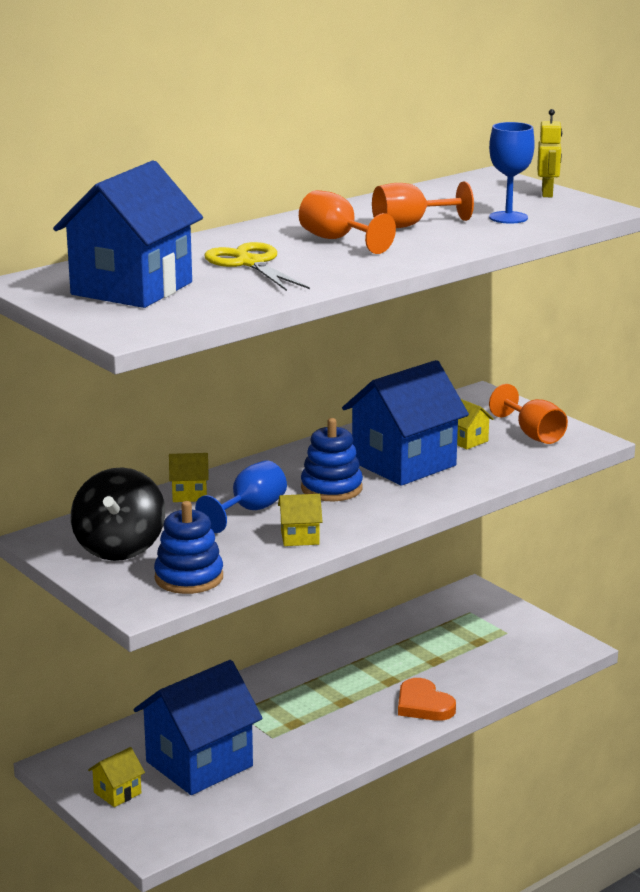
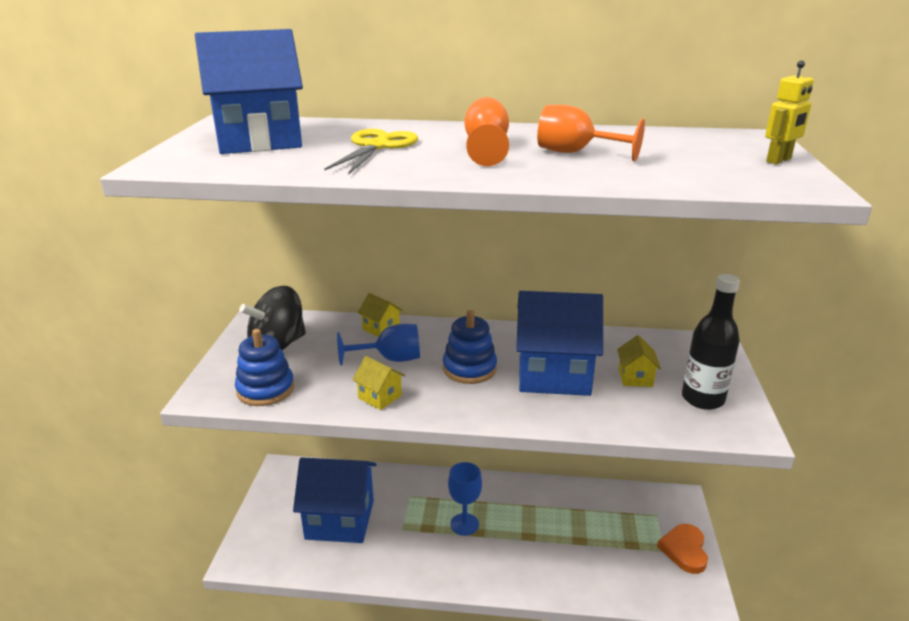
camera: 45 degrees right, 5 degrees up
yellow house [88,747,145,807] -> none
orange heart [398,678,456,721] -> orange heart moved to [657,524,708,574]
blue goblet [489,122,535,224] -> blue goblet moved to [448,462,482,536]
orange goblet [489,384,568,444] -> black bottle [682,274,740,410]

